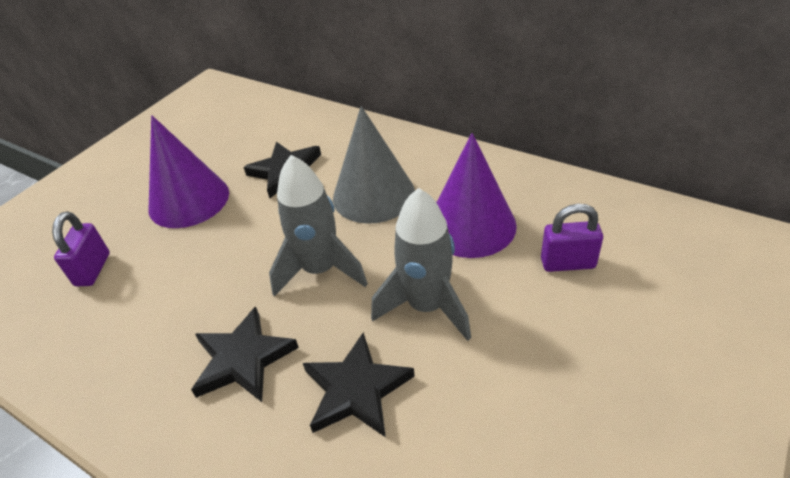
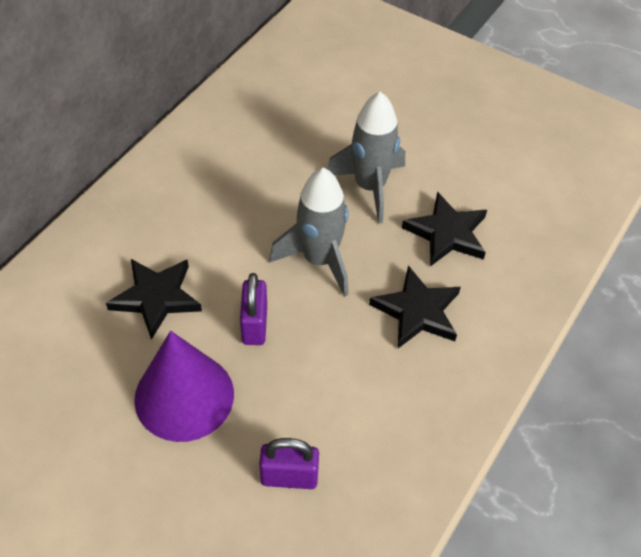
camera: 95 degrees left, 10 degrees up
grey cone [333,106,415,224] -> none
purple cone [436,133,517,258] -> none
purple padlock [541,203,603,272] -> purple padlock moved to [240,273,267,345]

